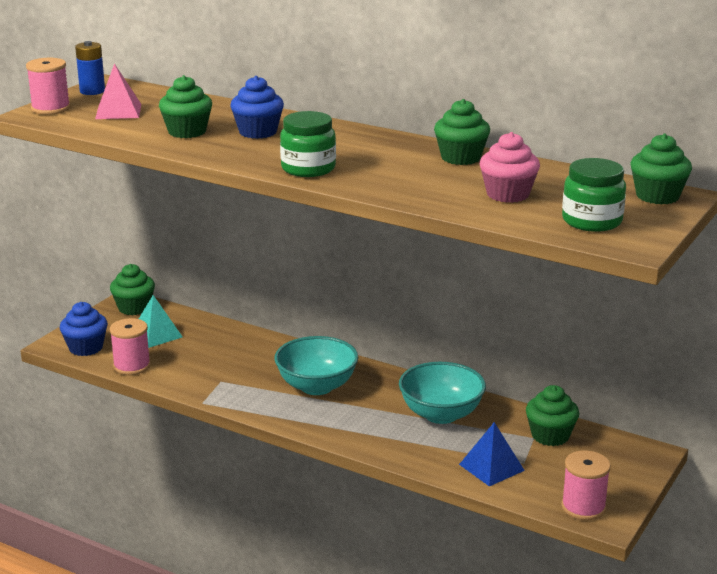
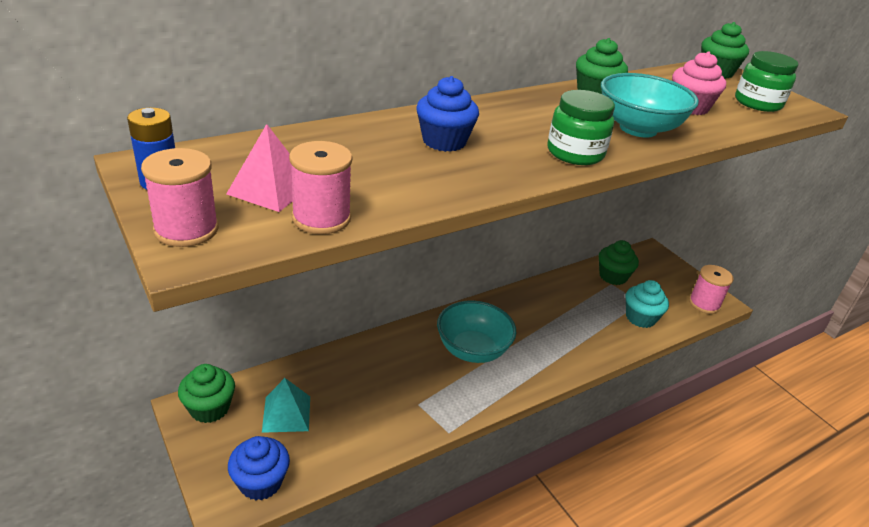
camera: 65 degrees left, 10 degrees up
pink spool [110,318,151,375] -> pink spool moved to [289,141,353,234]
green cupcake [159,75,212,138] -> none
turquoise bowl [399,362,486,424] -> turquoise bowl moved to [601,73,699,137]
blue pyramid [459,422,525,486] -> turquoise cupcake [626,280,669,328]

